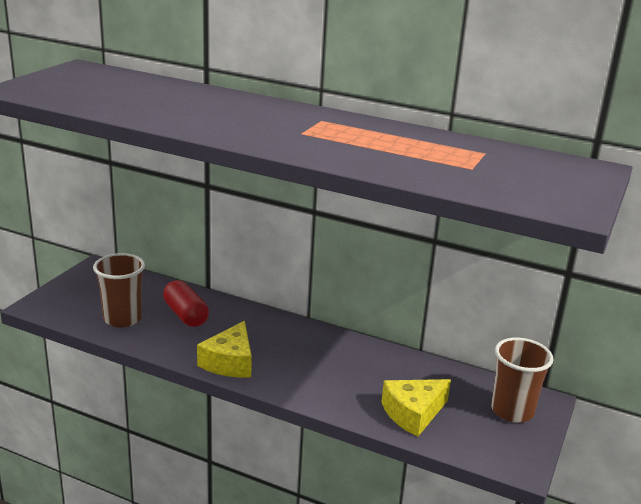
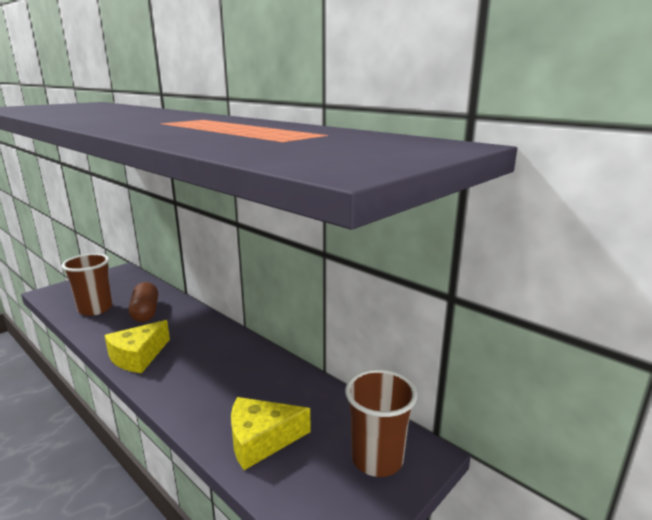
camera: 20 degrees right, 5 degrees down
red capsule [163,280,209,327] -> brown capsule [129,282,158,322]

